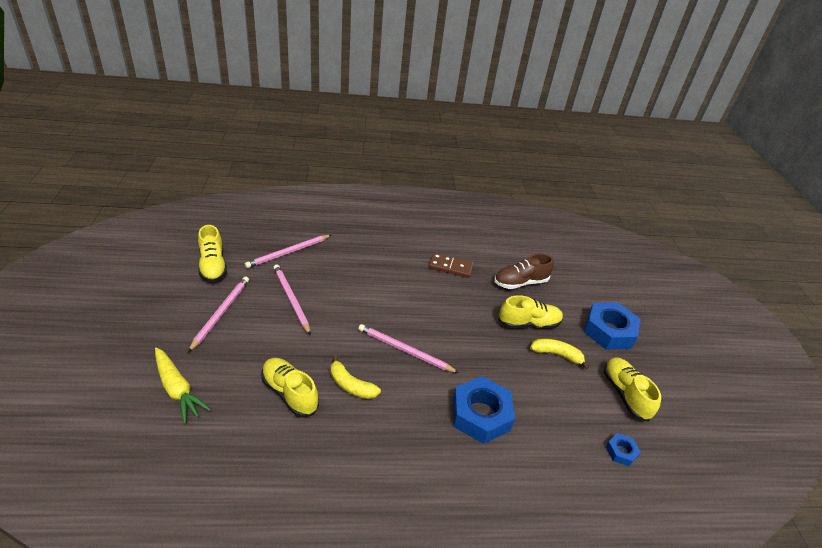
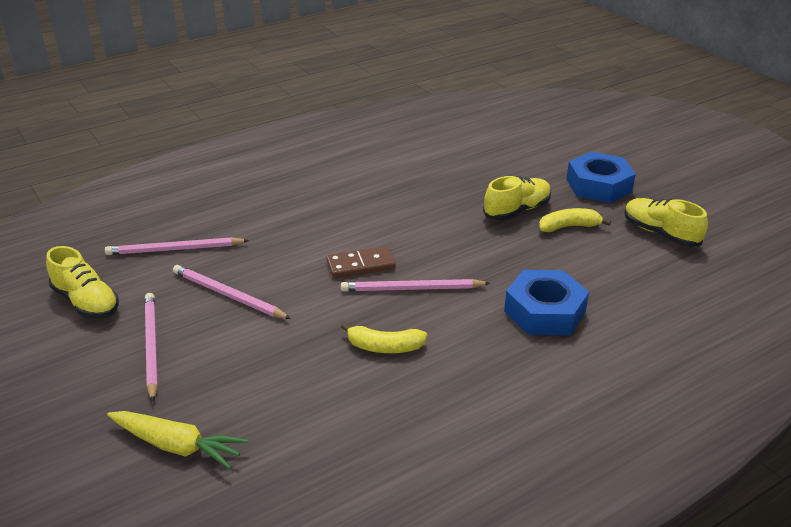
camera: 25 degrees left, 5 degrees down
pink pencil [245,235,331,268] -> pink pencil turned 60 degrees clockwise [105,237,249,255]
yellow shoe [262,358,319,417] -> none
brown domino [429,253,474,278] -> brown domino moved to [326,246,396,278]
brown shoe [494,254,554,289] -> none
blue nut [606,433,641,466] -> none

